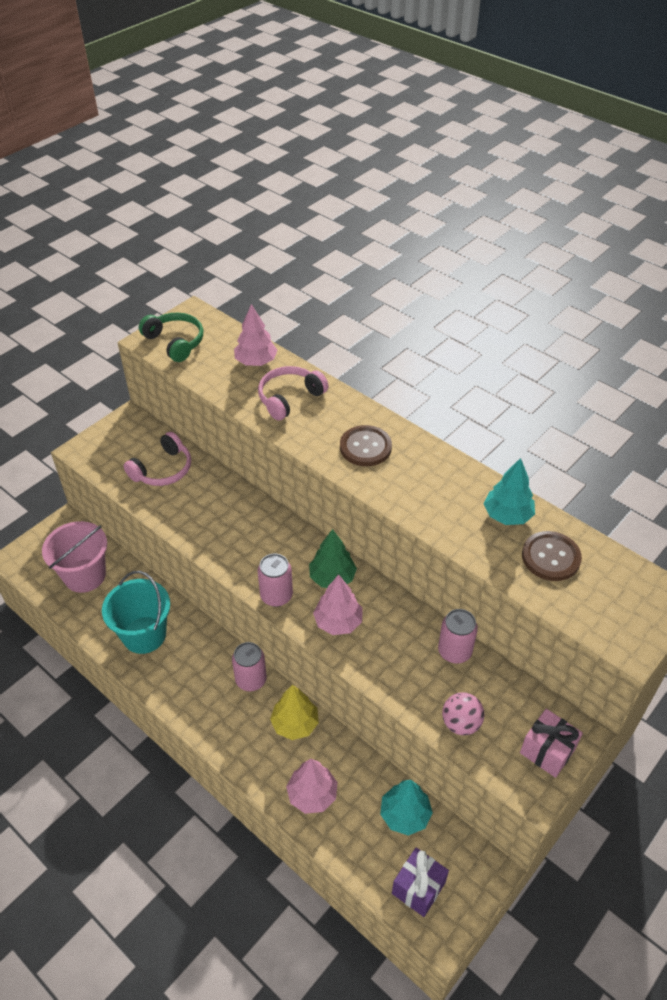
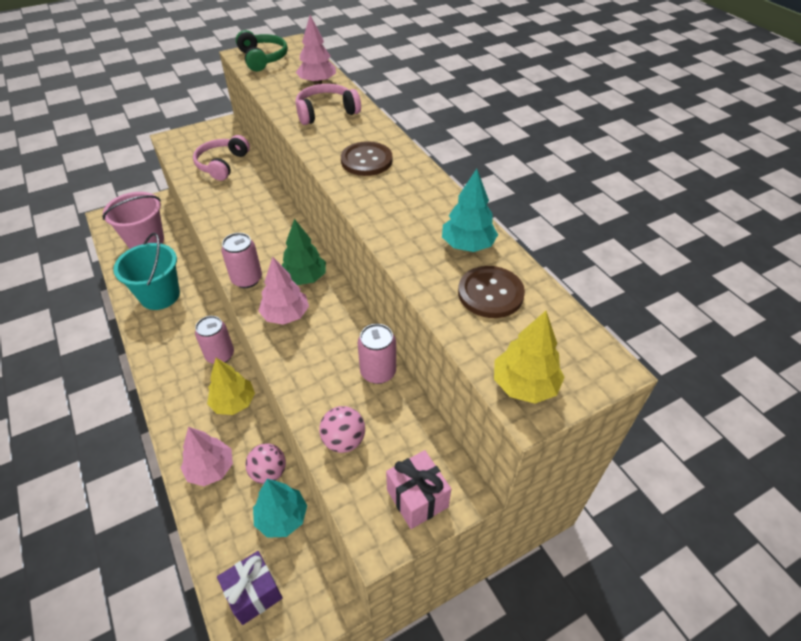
camera: 20 degrees right, 0 degrees up
pink headphones [124,432,191,486] -> pink headphones turned 135 degrees clockwise [193,135,250,181]
none -> pink ball [245,443,286,484]
none -> yellow tree [494,311,565,404]

